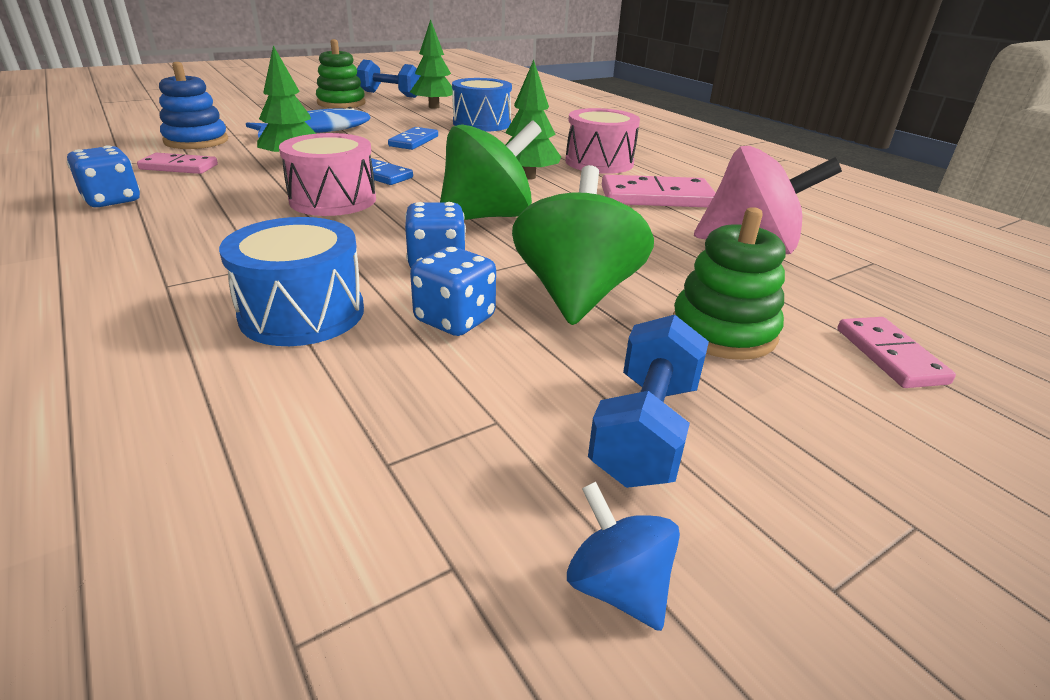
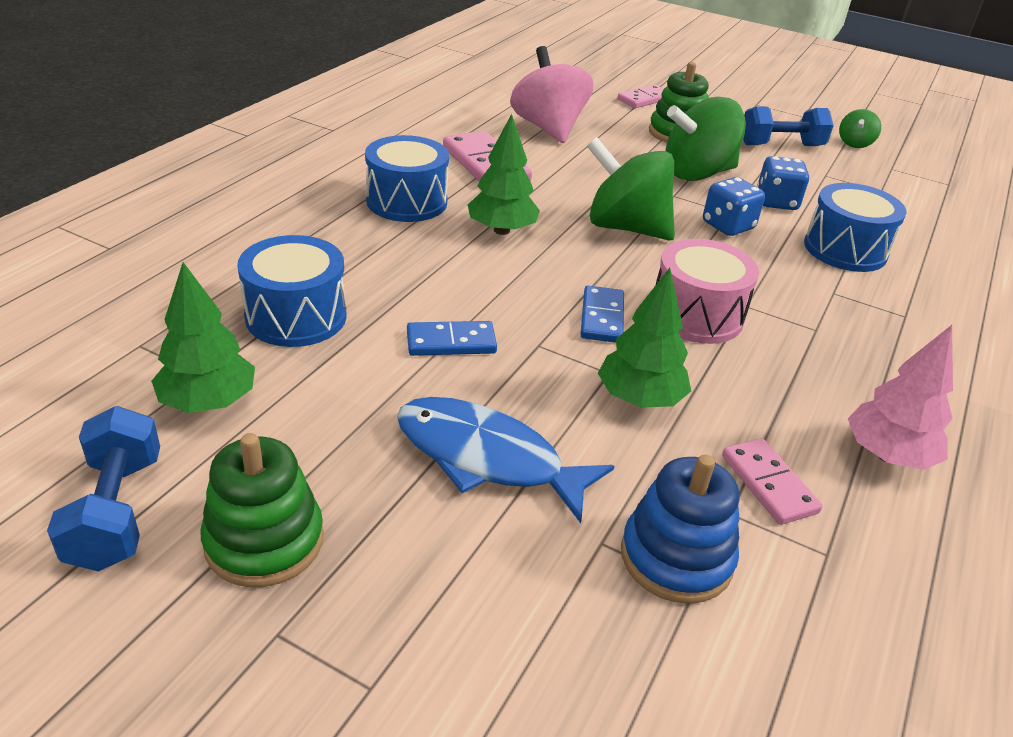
camera: 120 degrees left, 5 degrees up
blue dice [67,145,140,207] -> pink tree [848,325,953,470]
pink drum [565,108,640,174] -> blue drum [365,135,449,222]
blue spinning top [567,482,680,631] -> green spinning top [839,109,881,148]

